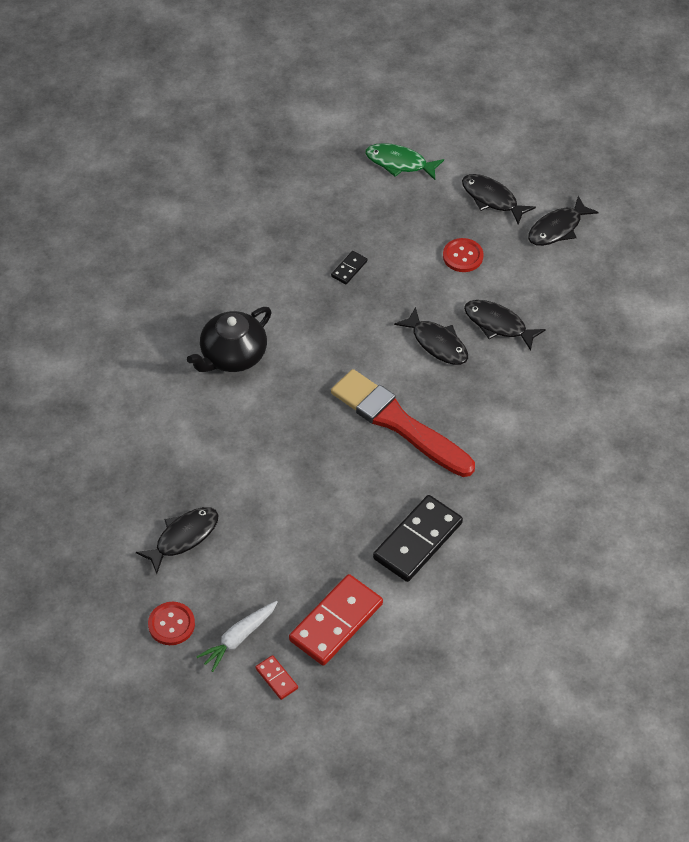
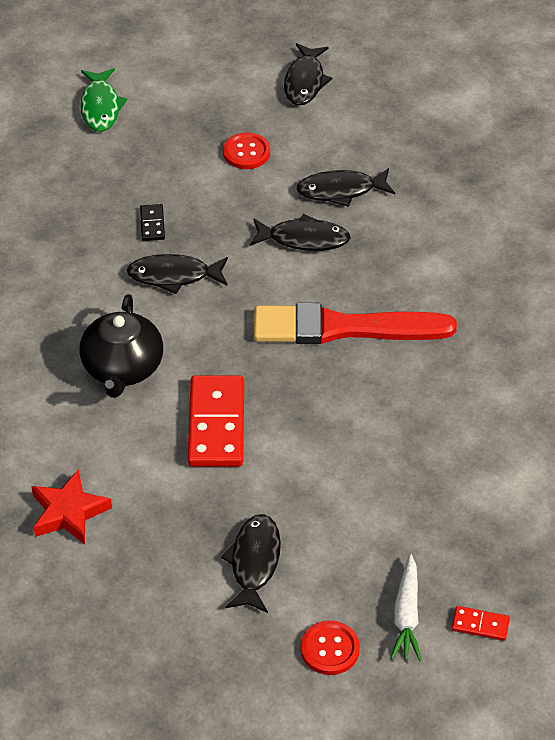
camera: 40 degrees left, 5 degrees down
red domino [289,574,383,666] -> red domino moved to [187,375,244,467]
green fish [365,143,444,180] -> green fish turned 75 degrees counterclockwise [80,68,127,132]
black domino [373,495,463,582] -> none
black fish [462,174,536,224] -> black fish moved to [126,254,228,294]
none -> red star [31,469,112,545]

